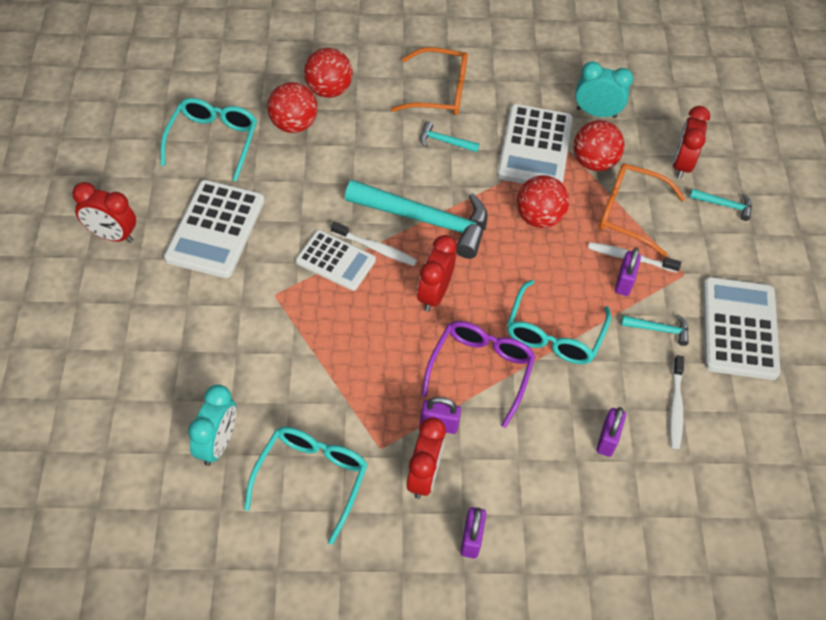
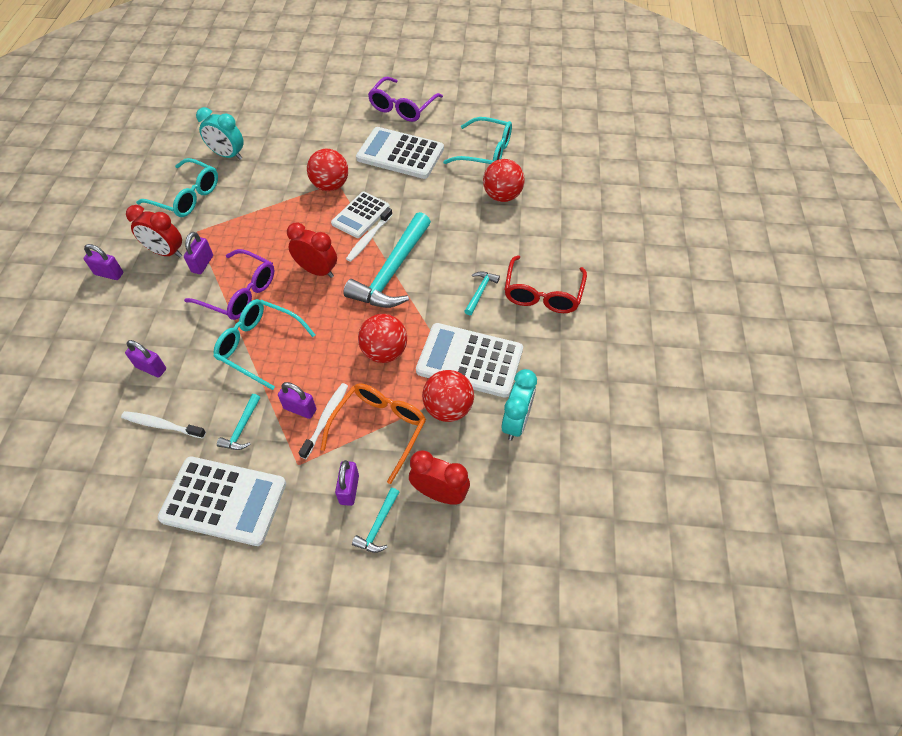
camera: 100 degrees right, 0 degrees up
red clock [72,182,136,243] -> purple glasses [368,77,443,122]
red ball [304,48,353,98] -> red ball moved to [307,149,348,191]
orange glasses [391,47,468,115] -> red glasses [504,255,587,313]
none -> purple padlock [335,460,359,506]

